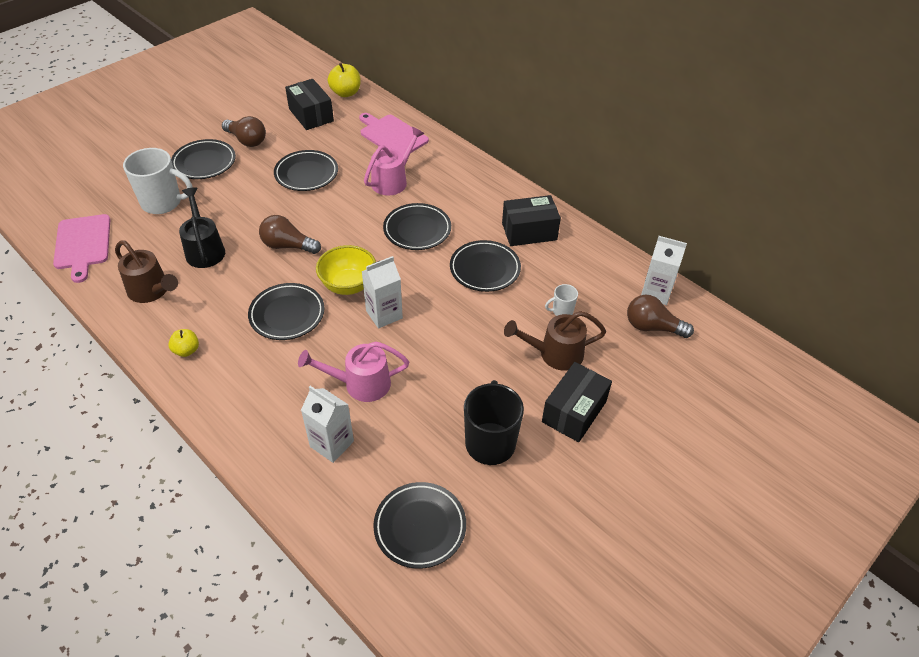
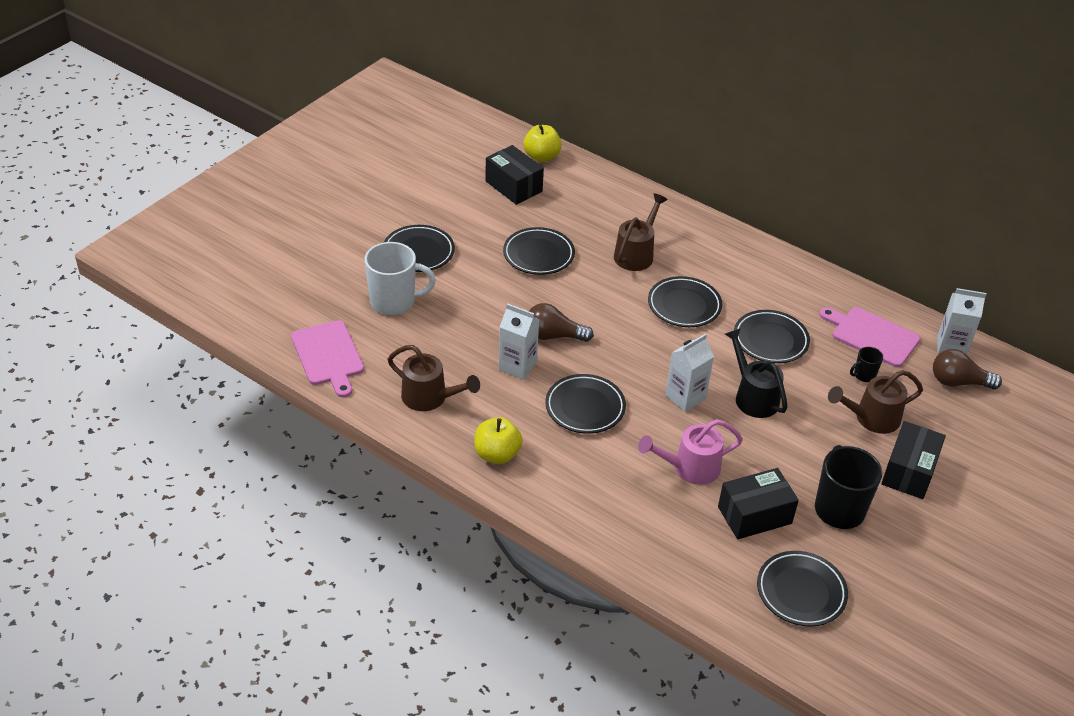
camera: 10 degrees left, 5 degrees down
yellow apple [168,329,199,357] -> yellow apple [475,417,522,464], size x1.58
black watering can [179,187,225,268] -> black watering can moved to [725,328,788,418]
brown light bulb [222,116,266,147] -> none
white carton [301,386,354,463] -> white carton moved to [499,303,539,380]
yellow bowl [316,245,376,295] -> none
pink cutting board [359,113,429,154] -> pink cutting board moved to [819,307,920,367]
pink watering can [364,127,424,196] -> brown watering can [614,193,668,271]
black box [502,195,561,246] -> black box moved to [718,468,799,539]
white mug [545,284,578,316] -> black mug [850,347,883,382]

